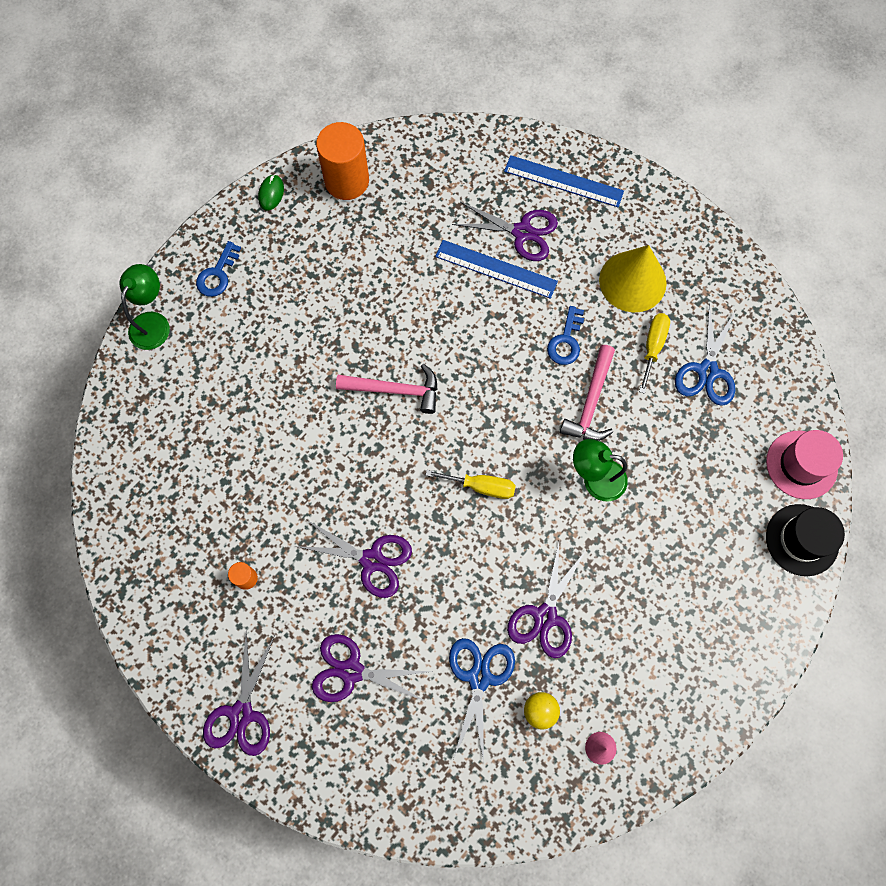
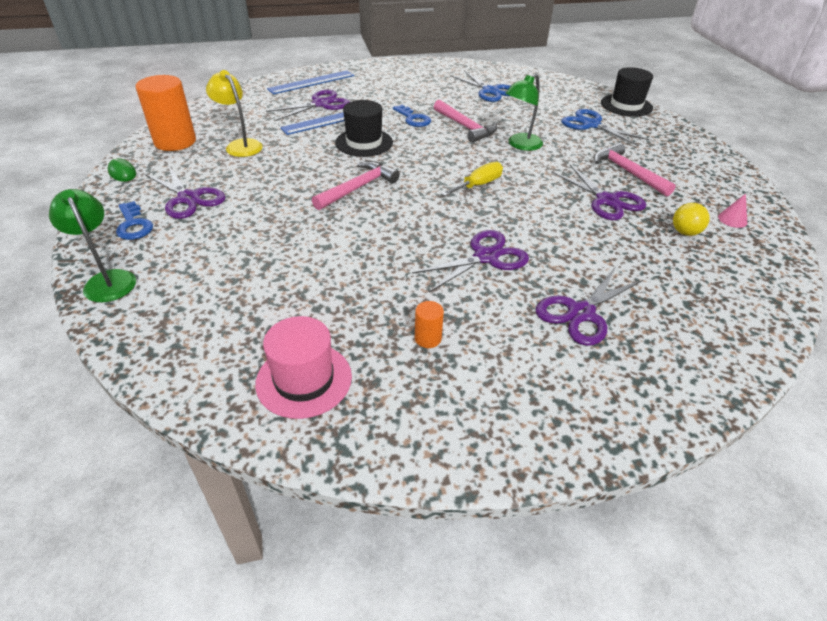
camera: 55 degrees left, 30 degrees down
purple scissors [203,632,275,756] -> purple scissors moved to [145,165,226,219]
blue scissors [449,638,515,763] -> blue scissors moved to [561,109,649,146]
yellow cone [599,245,667,312] -> none
yellow screwdriver [639,313,670,394] -> none
pink hat [766,430,843,499] -> pink hat moved to [255,316,352,419]
none -> yellow lamp [206,70,263,157]
none -> black hat [335,100,393,157]
none -> pink hammer [594,143,676,197]

